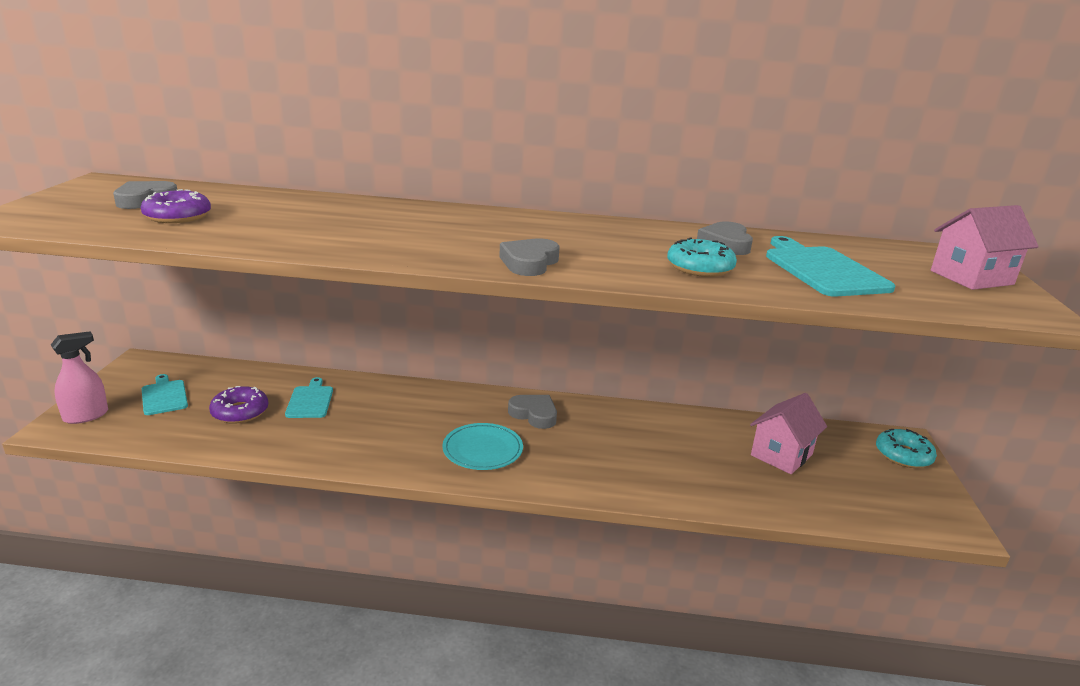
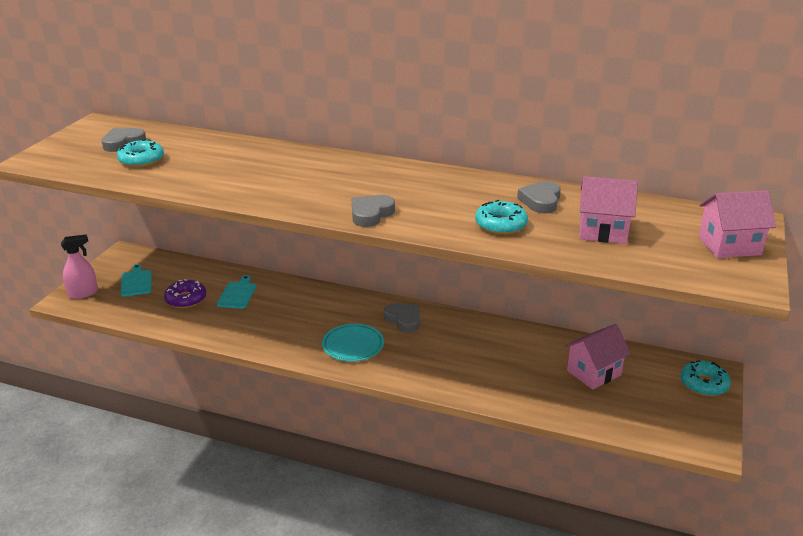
camera: 15 degrees right, 5 degrees up
purple donut [141,189,211,223] -> turquoise donut [117,139,164,167]
turquoise cutting board [766,236,895,297] -> pink house [579,176,638,244]

